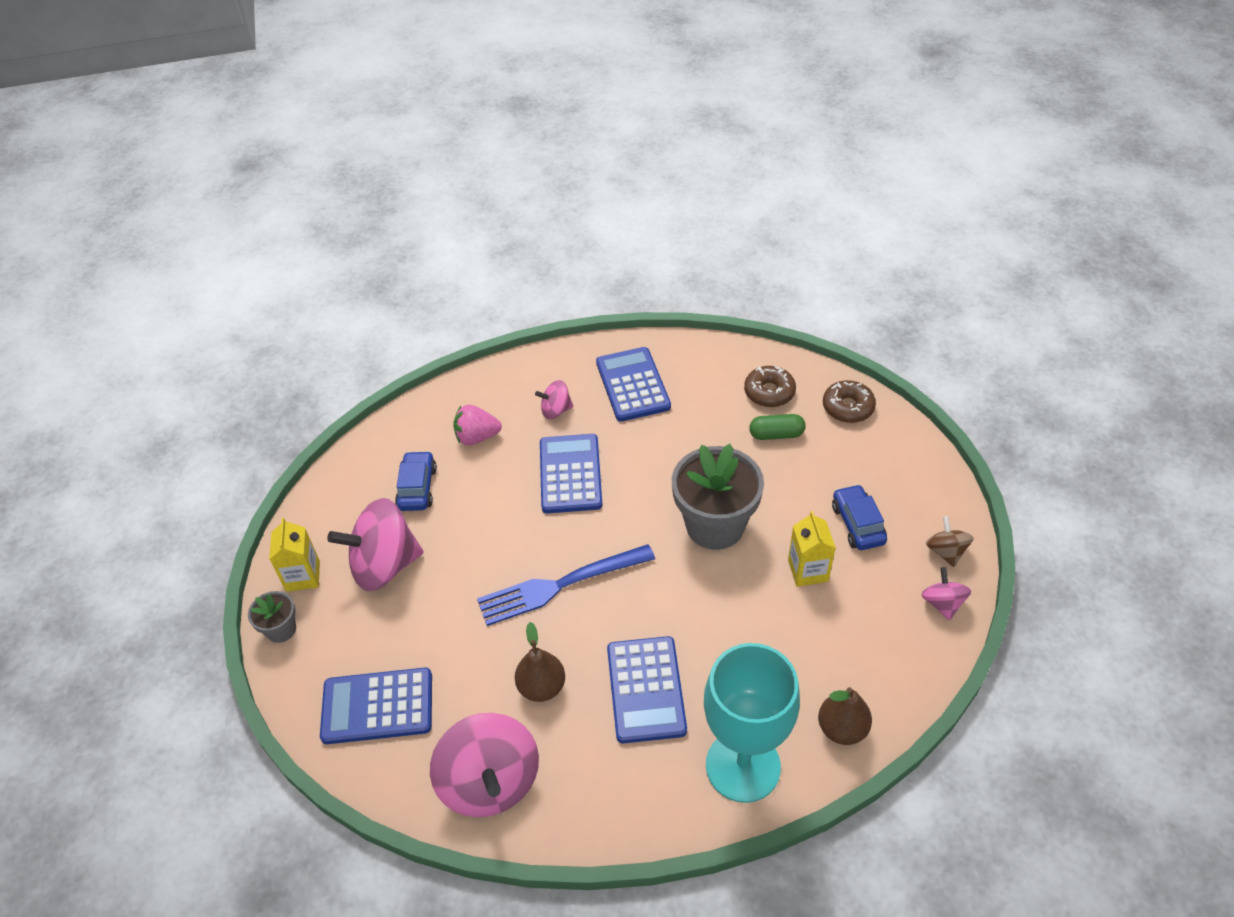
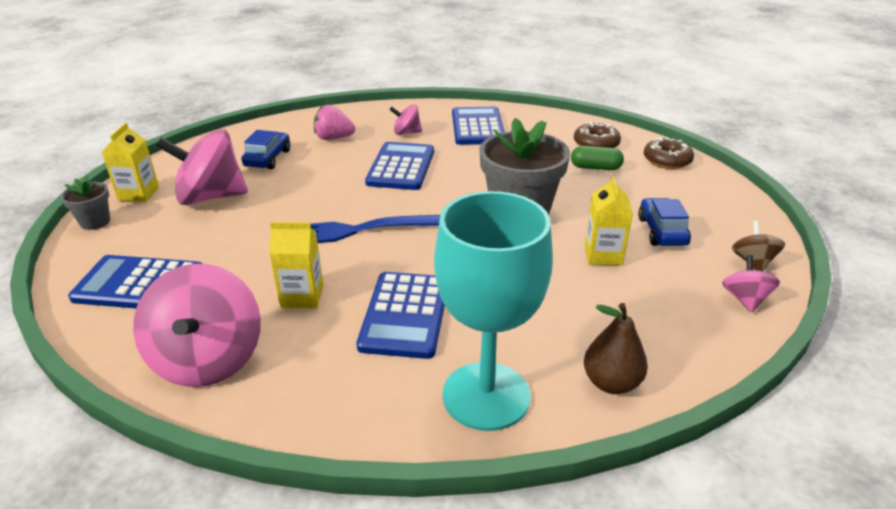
camera: 10 degrees right, 15 degrees down
brown pear [515,622,565,702] -> yellow carton [269,222,323,308]

